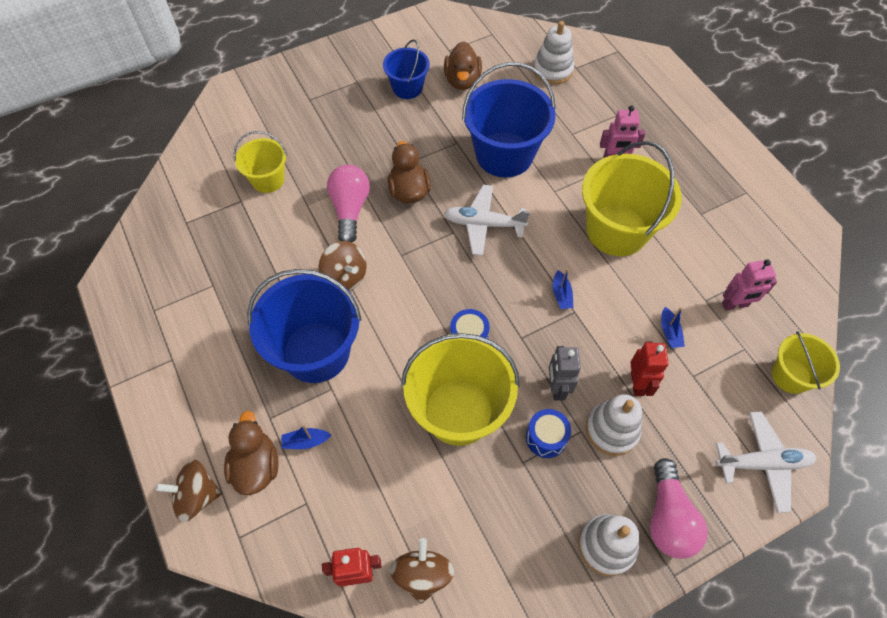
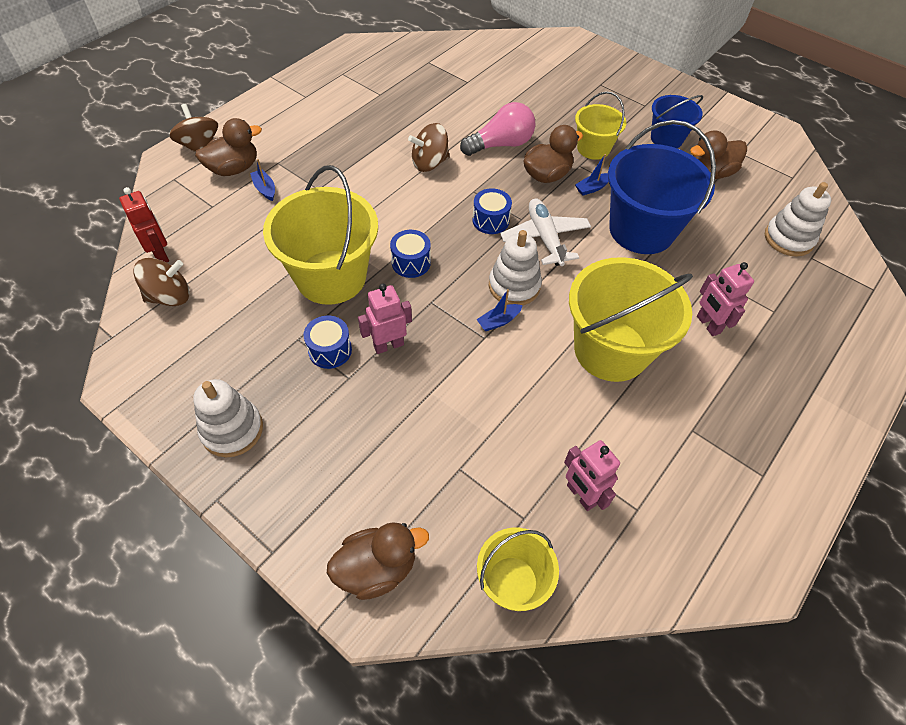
camera: 65 degrees right, 5 degrees down
yellow bucket [233,131,287,193] -> yellow bucket moved to [575,91,626,160]
blue bucket [247,269,361,383] -> none
brown spinning top [319,241,366,291] -> brown spinning top turned 45 degrees clockwise [408,123,450,172]
grey robot [549,346,581,401] -> pink robot [358,283,412,354]
white stacking toy [586,394,642,456] -> white stacking toy moved to [489,230,542,305]
red robot [630,341,669,396] -> none
pink light bulb [650,458,708,559] -> none
blue boat [661,307,685,348] -> blue boat moved to [575,154,609,196]
white plane [716,411,816,513] -> brown duck [327,522,429,600]
none -> blue drum [473,188,512,234]

